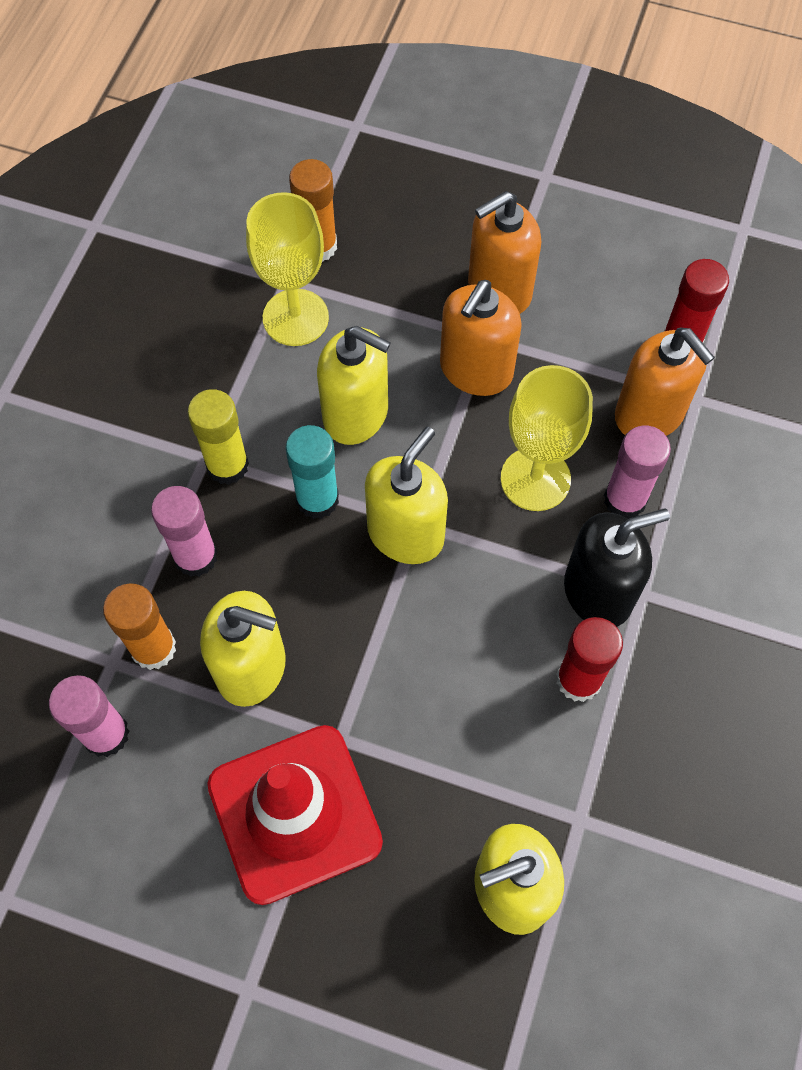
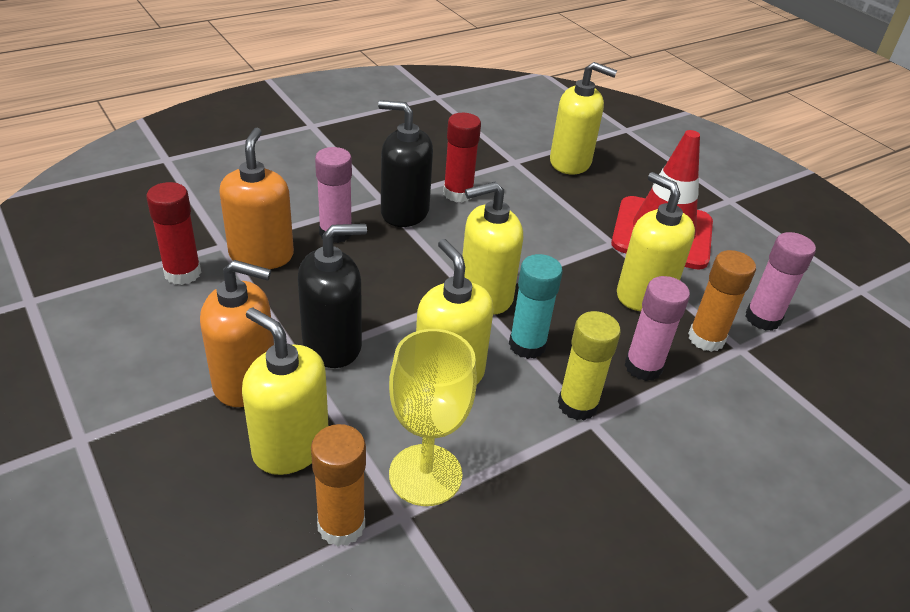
camera: 145 degrees left, 25 degrees down
orange soap dispenser [440,280,522,396] -> black soap dispenser [298,224,367,368]
yellow goblet [501,365,593,511] -> none
none -> yellow soap dispenser [242,307,328,475]

